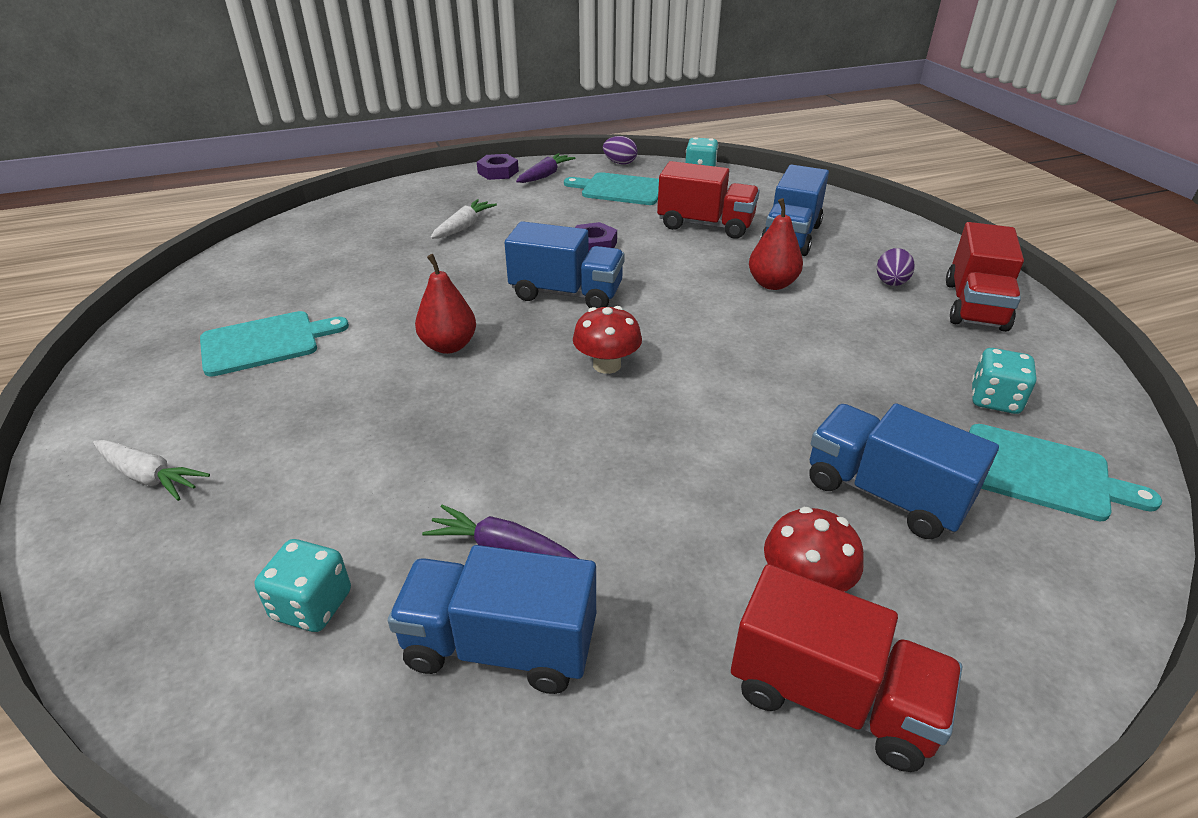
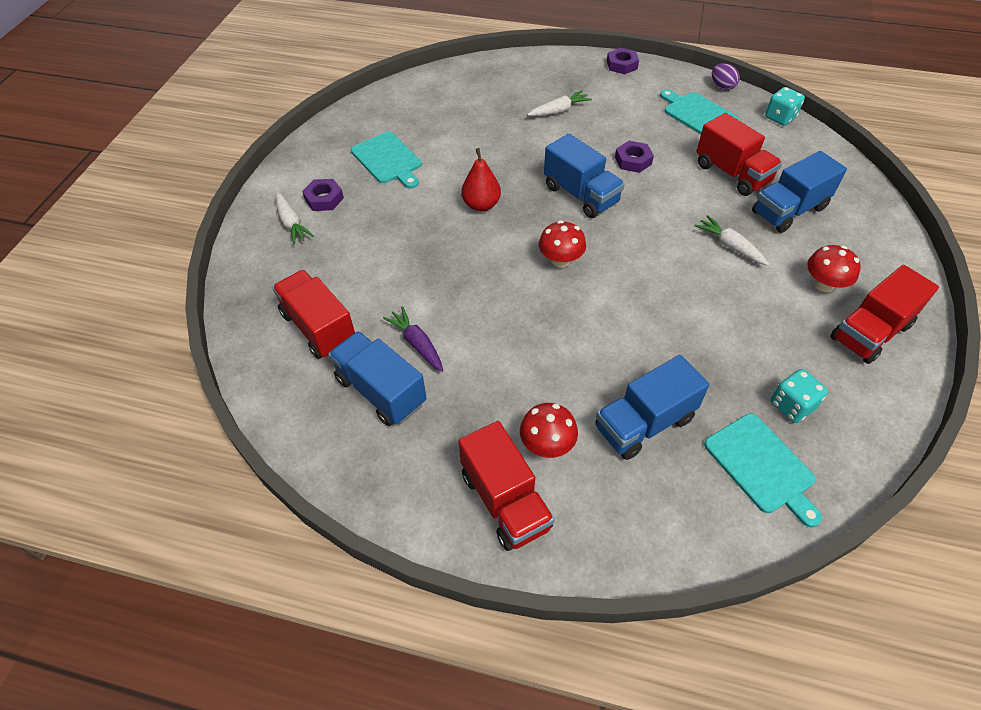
camera: 35 degrees right, 15 degrees up
turquoise cutting board [200,311,349,377] -> turquoise cutting board turned 45 degrees clockwise [351,132,422,189]
turquoise dice [255,539,351,632] -> red truck [272,270,355,359]
purple carrot [516,153,575,183] -> none
red pear [749,198,803,290] -> white carrot [694,215,769,265]
blue truck [809,403,999,539] -> blue truck turned 105 degrees counterclockwise [595,355,710,460]
purple egg [877,248,915,286] -> red mushroom [807,245,861,292]
none -> purple nut [302,179,344,211]

